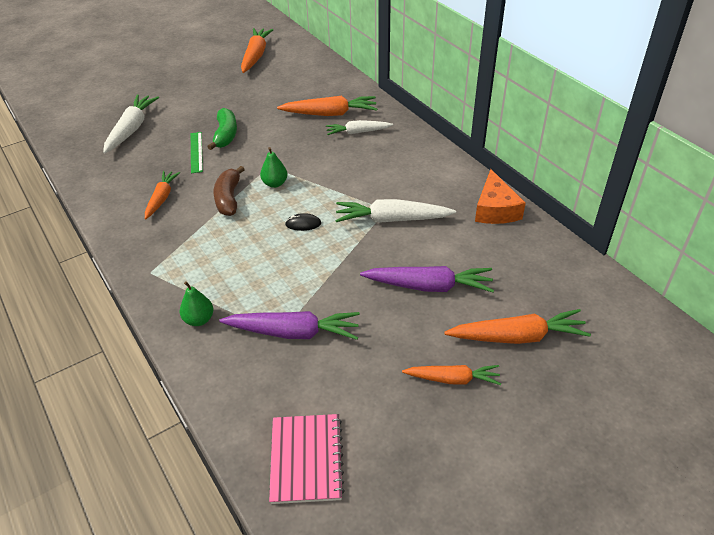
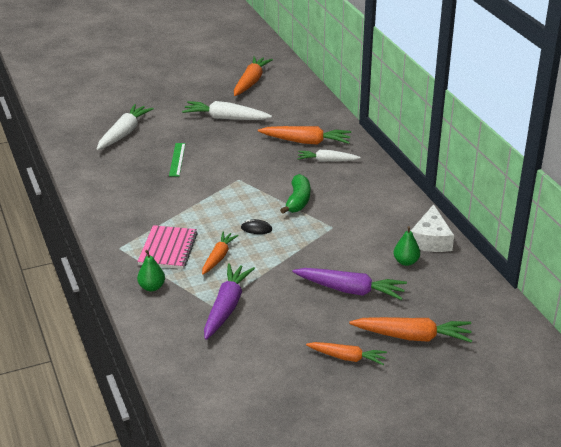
camera: 10 degrees right, 10 degrees down
orange carrot [145,171,180,219] -> orange carrot moved to [202,232,239,275]
green banana [207,108,237,150] -> green banana moved to [280,174,310,214]
brown banana [213,166,245,216] -> none
purple carrot [219,311,360,340] -> purple carrot turned 90 degrees counterclockwise [204,263,255,340]
green pear [260,147,287,188] -> green pear moved to [394,226,420,266]
pink notebook [269,414,345,504] -> pink notebook moved to [137,225,198,269]
white carrot [335,199,456,223] -> white carrot moved to [182,101,272,120]
orange cheese [475,169,526,224] -> white cheese [411,204,454,252]

